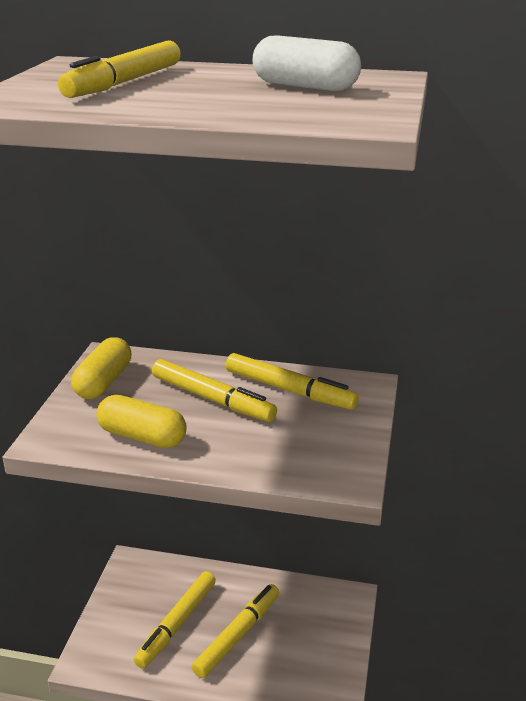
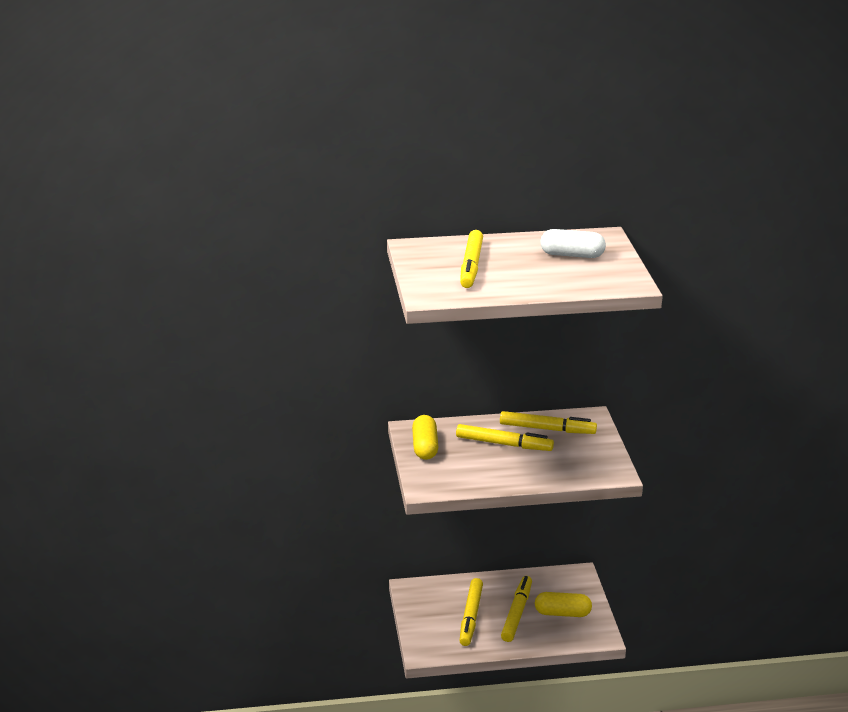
camera: 20 degrees left, 0 degrees up
yellow capsule [96,395,187,448] -> yellow capsule moved to [535,592,592,617]

